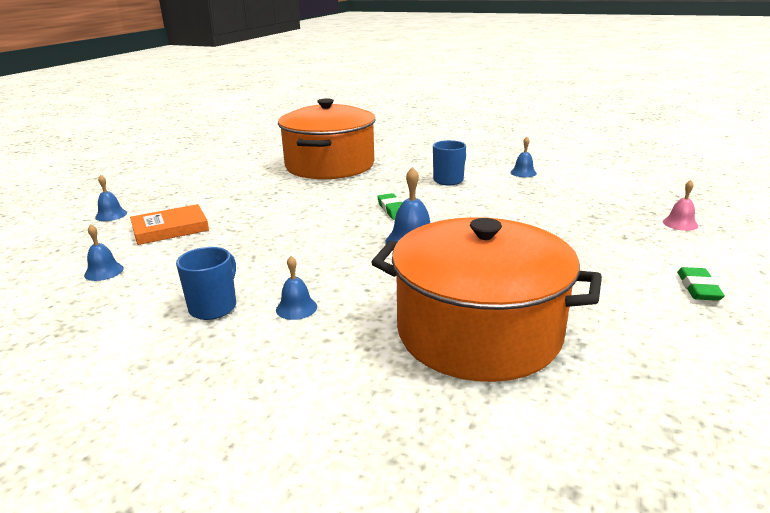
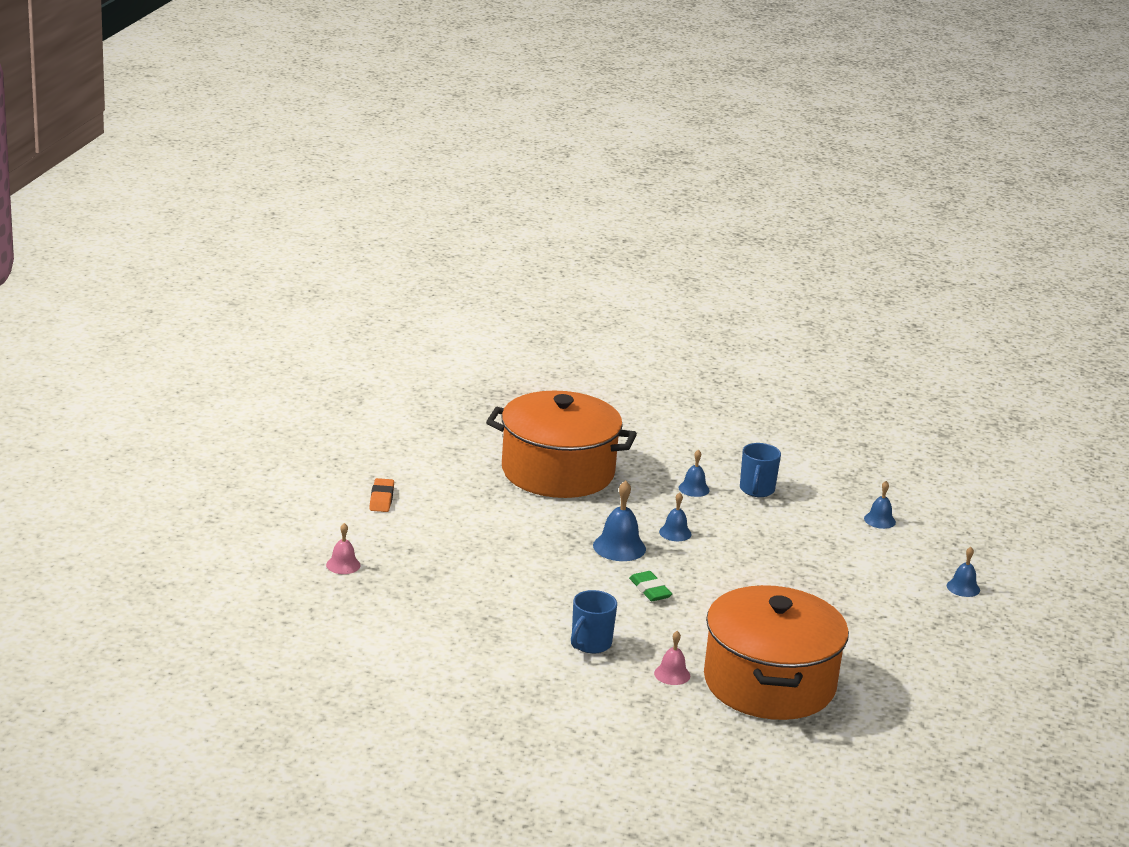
camera: 170 degrees right, 0 degrees up
orange book [130,204,209,245] -> none
blue bell [510,137,537,177] -> blue bell moved to [659,492,692,541]
green eraser [677,267,725,301] -> orange eraser [369,478,394,512]
none -> pink bell [654,631,690,685]

